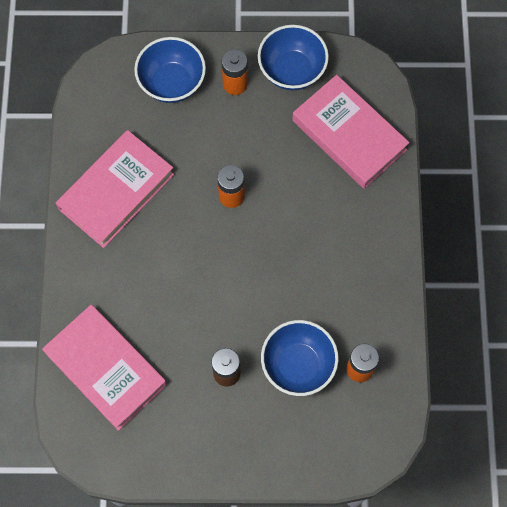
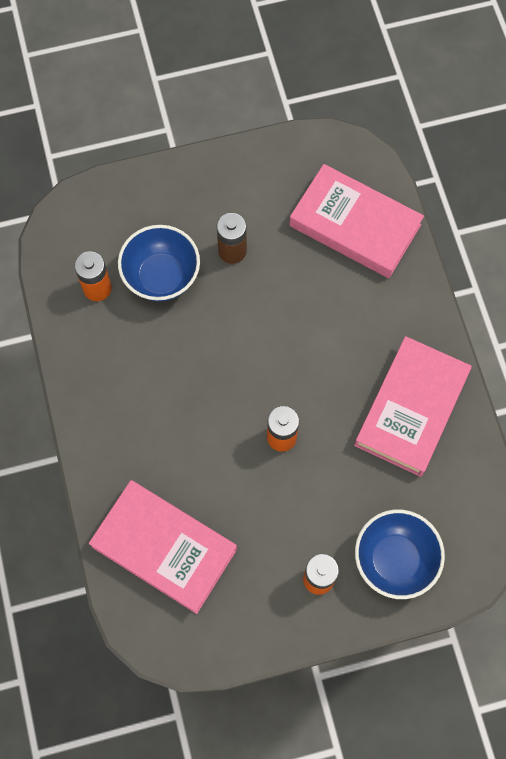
camera: 165 degrees right, 0 degrees up
blue bowl [258,25,329,90] -> none

